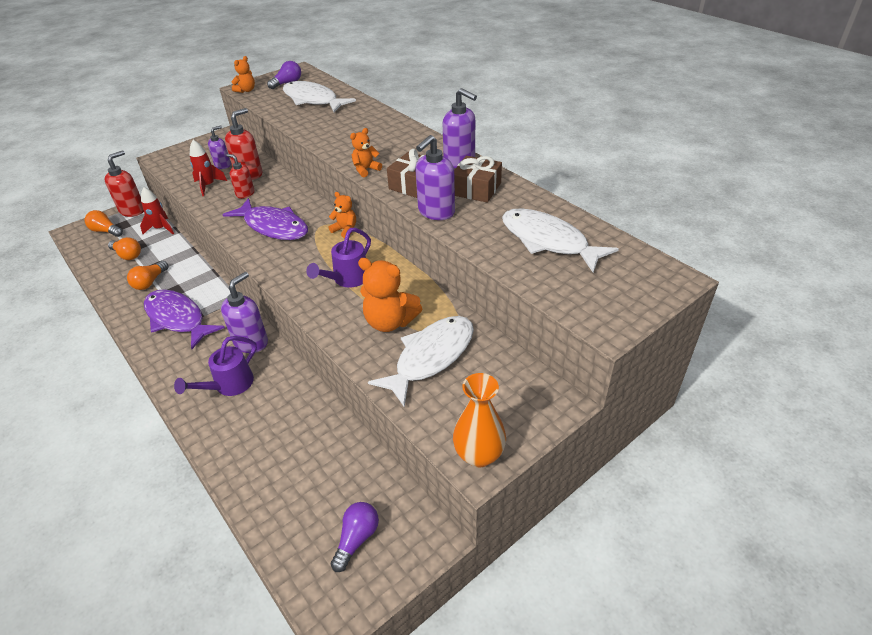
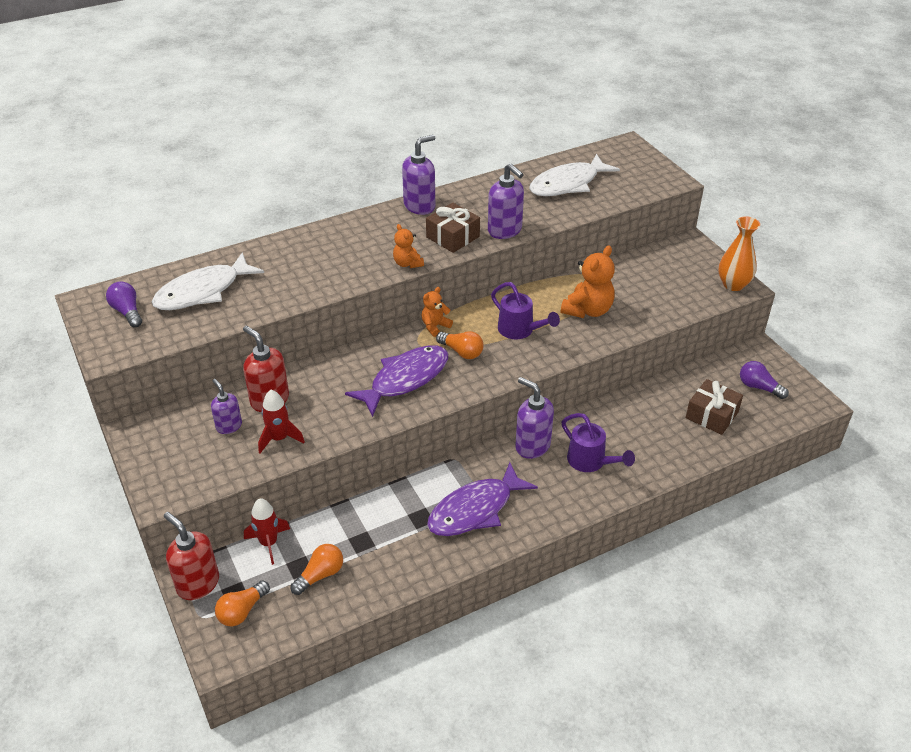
camera: 80 degrees left, 0 degrees up
orange light bulb [127,261,169,290] -> orange light bulb moved to [436,331,484,359]
red soap dispenser [226,154,254,199] -> none
orange teddy bear [231,56,255,93] -> none
white fish [368,316,474,407] -> none
brown gift [454,156,502,203] -> brown gift moved to [686,379,743,435]

